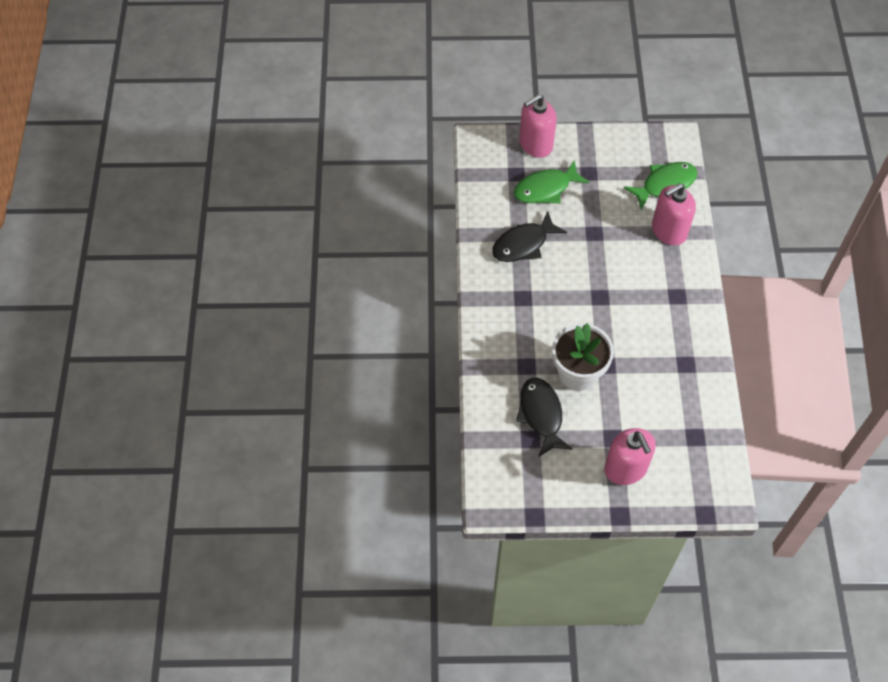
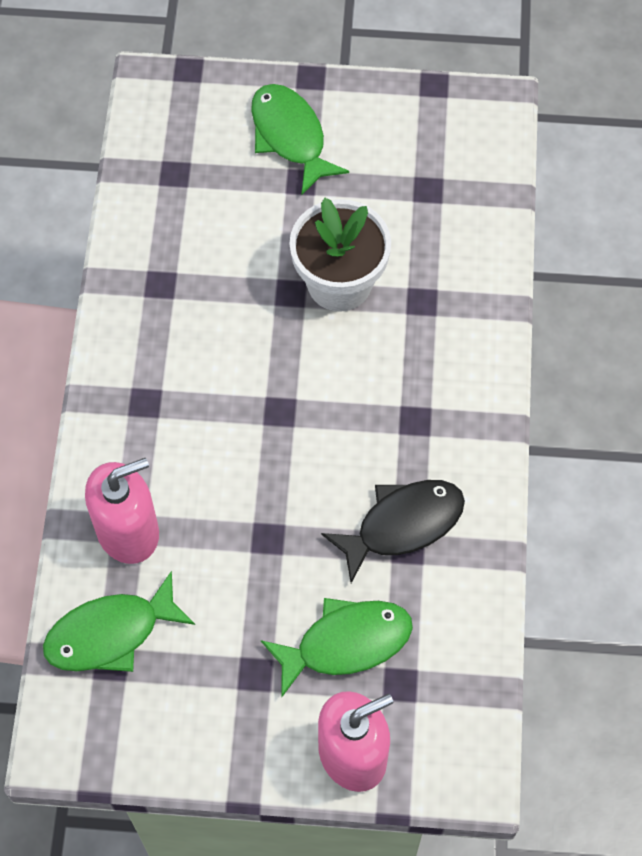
camera: 175 degrees left, 5 degrees up
black fish [516,378,573,457] -> none
pink soap dispenser [604,428,656,485] -> green fish [251,84,349,195]

